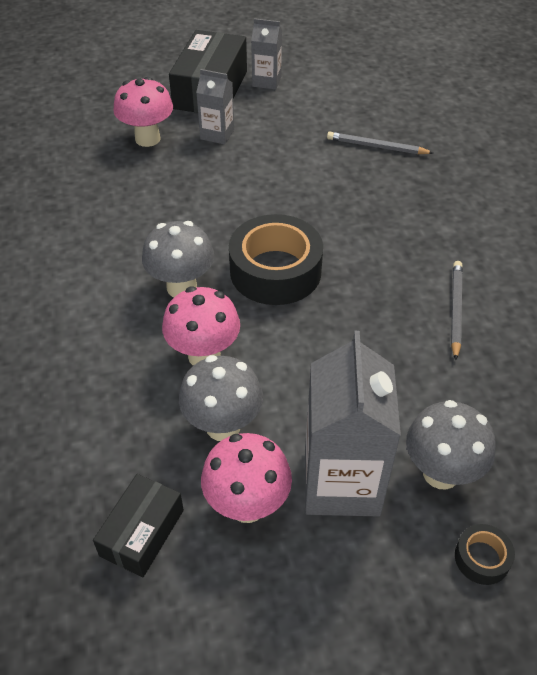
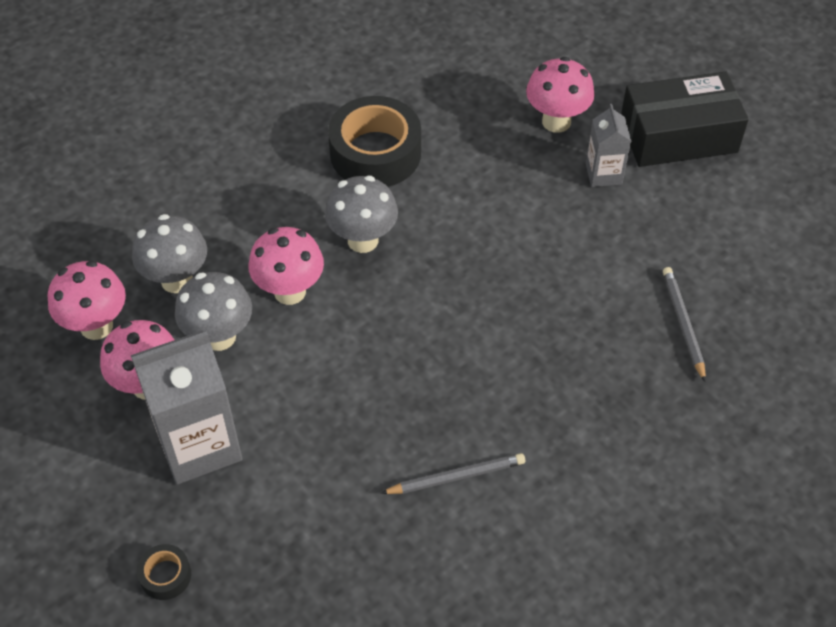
camera: 65 degrees right, 5 degrees up
black box [93,474,184,578] -> pink mushroom [48,261,126,340]
black tape [229,214,323,305] -> black tape moved to [328,96,421,187]
grey carton [251,18,282,90] -> none
grey mushroom [406,400,496,489] -> grey mushroom moved to [132,214,207,293]

